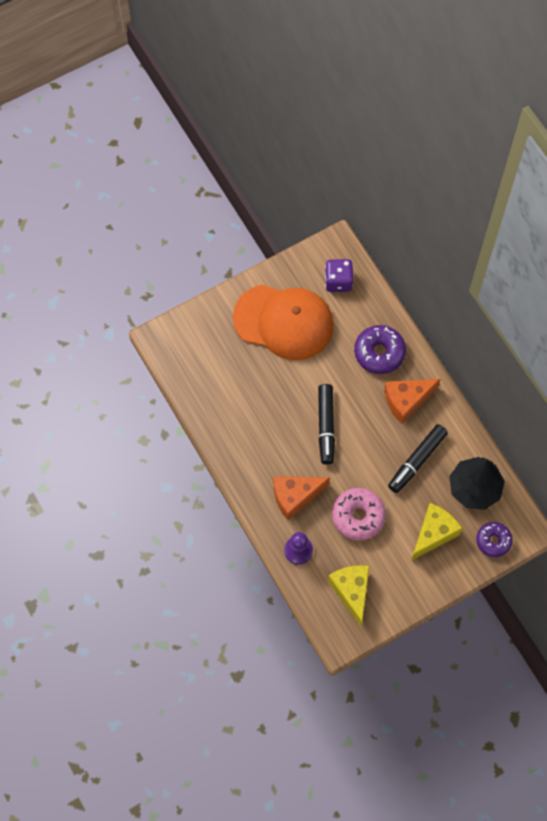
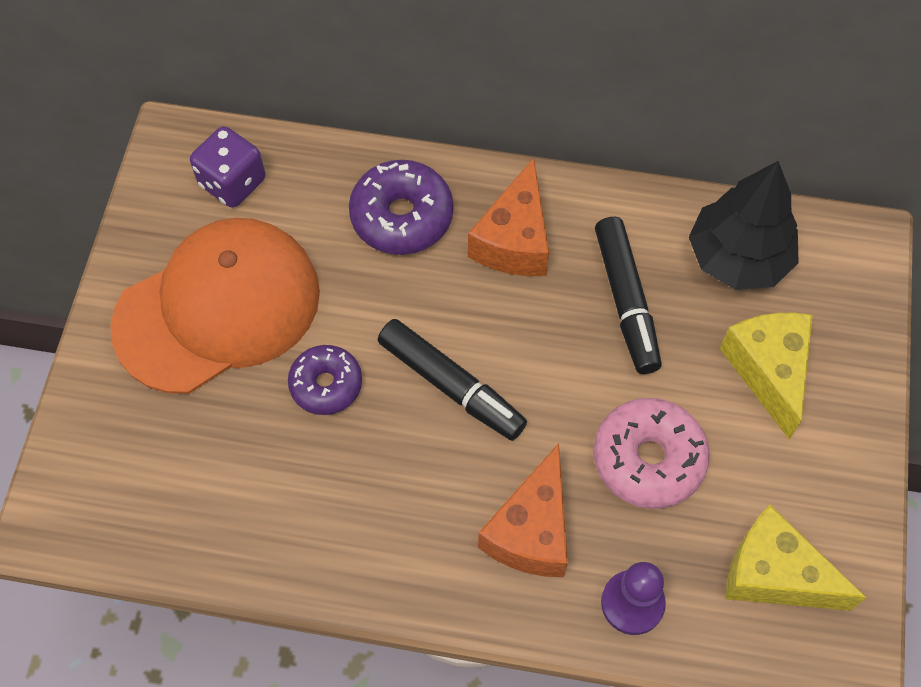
camera: 50 degrees left, 5 degrees down
purple donut [476,522,513,557] -> purple donut moved to [288,345,362,415]

